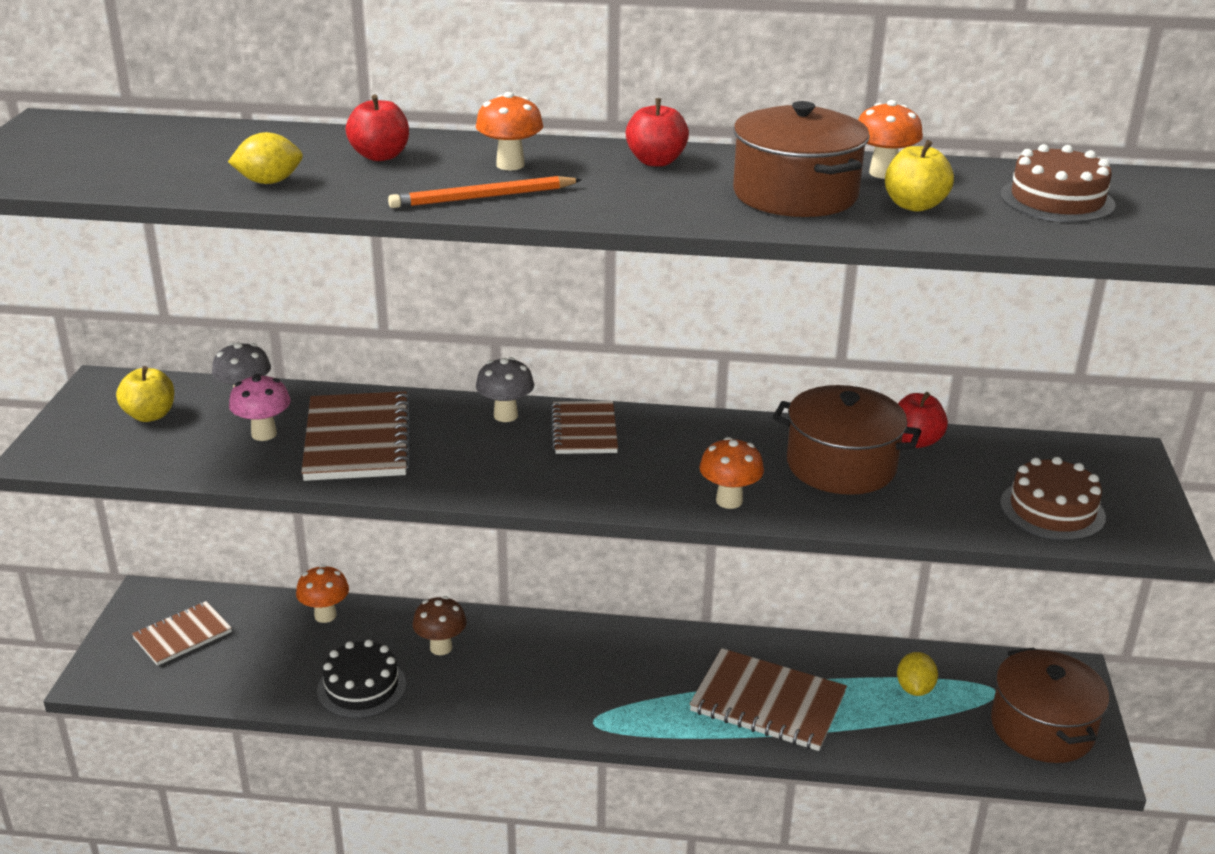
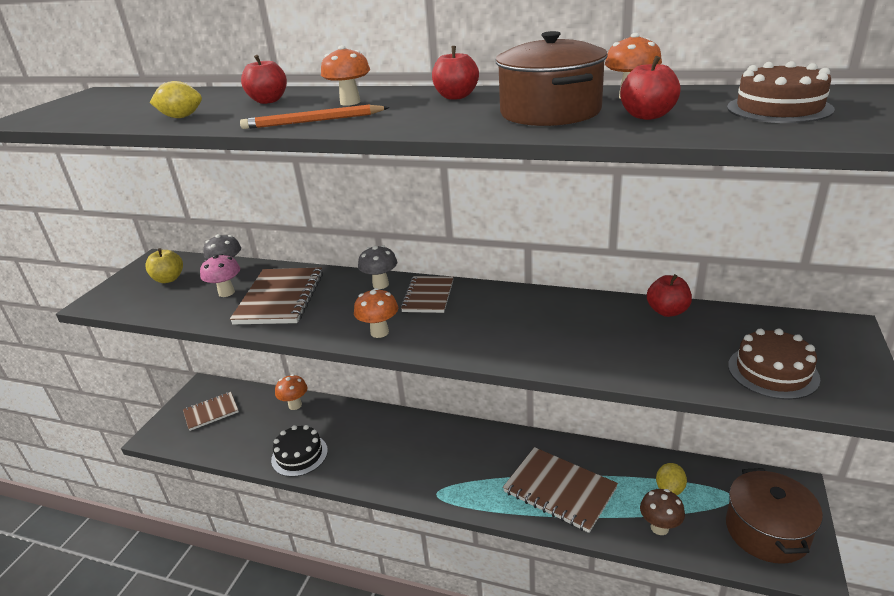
camera: 15 degrees right, 0 degrees up
brown mushroom [412,596,467,655] -> brown mushroom moved to [640,489,685,535]
orange mushroom [699,437,764,509] -> orange mushroom moved to [354,288,398,338]
brown pot [773,385,921,495] -> none
yellow apple [885,140,954,211] -> red apple [620,56,681,120]

